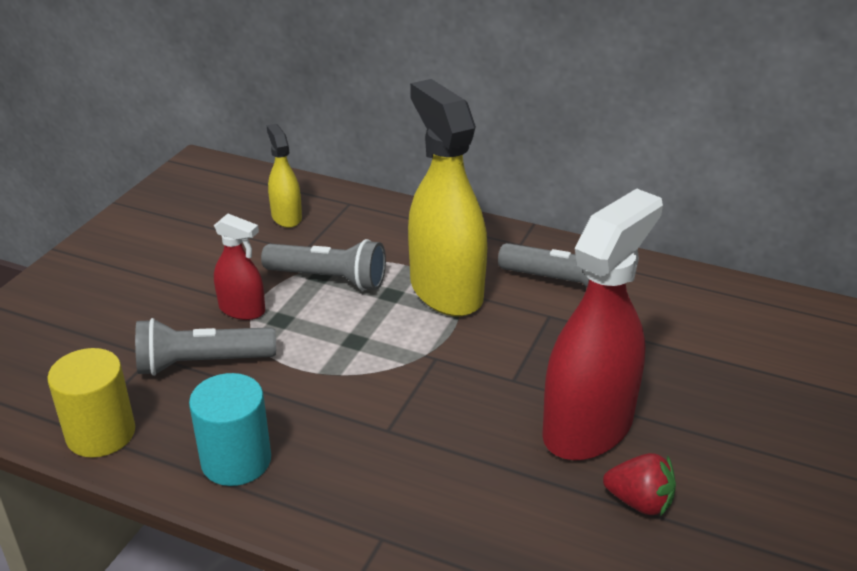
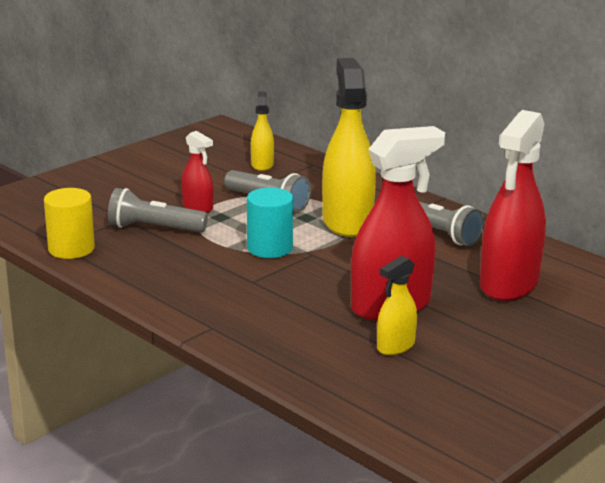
camera: 20 degrees right, 10 degrees down
turquoise cylinder [189,373,271,486] -> turquoise cylinder moved to [247,188,293,258]
red strawberry [603,453,676,516] -> yellow spray bottle [377,256,417,355]
none -> red spray bottle [480,110,546,301]

